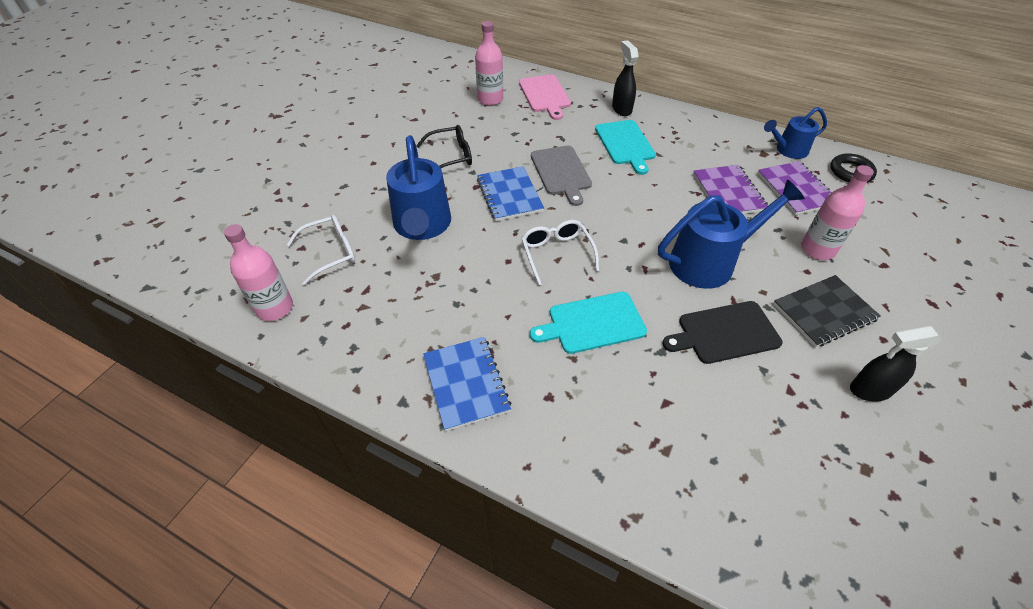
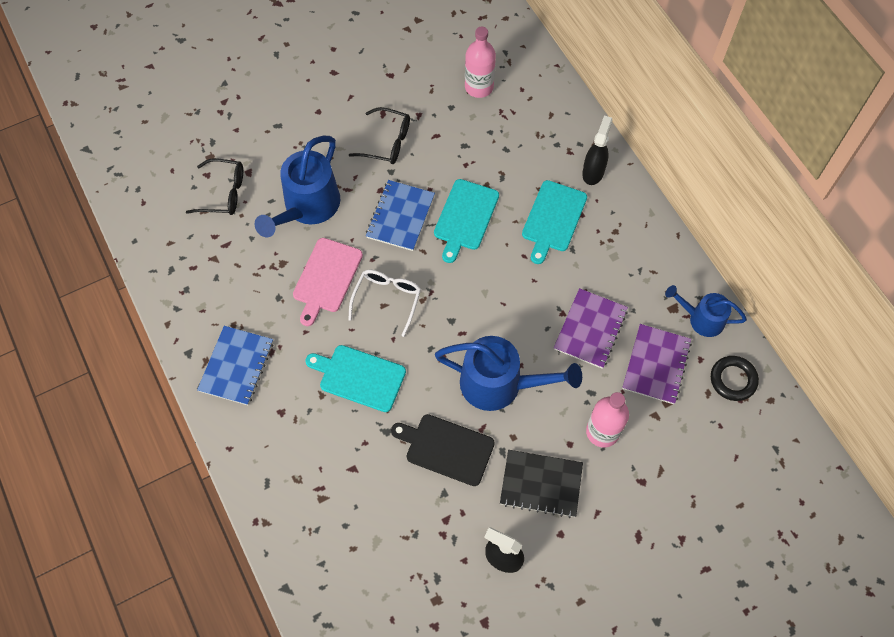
camera: 35 degrees right, 15 degrees up
pink bottle [224,224,293,321] -> none
white glasses [287,215,355,285] -> black glasses [186,159,243,215]
pink cutting board [519,75,571,120] -> pink cutting board moved to [293,238,363,326]
grey cutting board [531,145,592,206] -> turquoise cutting board [434,179,499,263]

